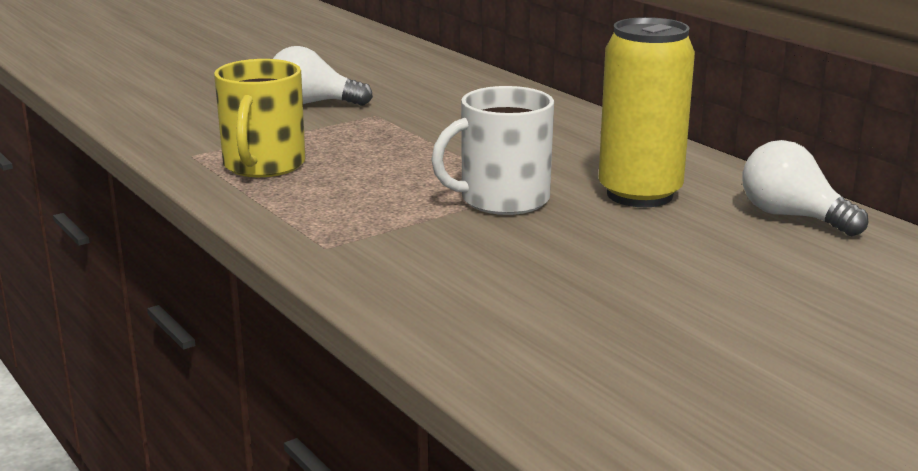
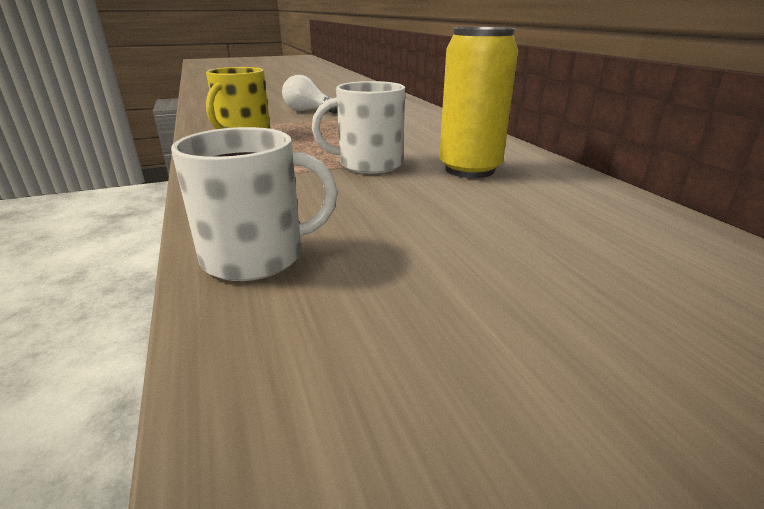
camera: 15 degrees right, 5 degrees up
white light bulb [742,140,868,236] -> none
none -> white mug [171,127,338,281]

